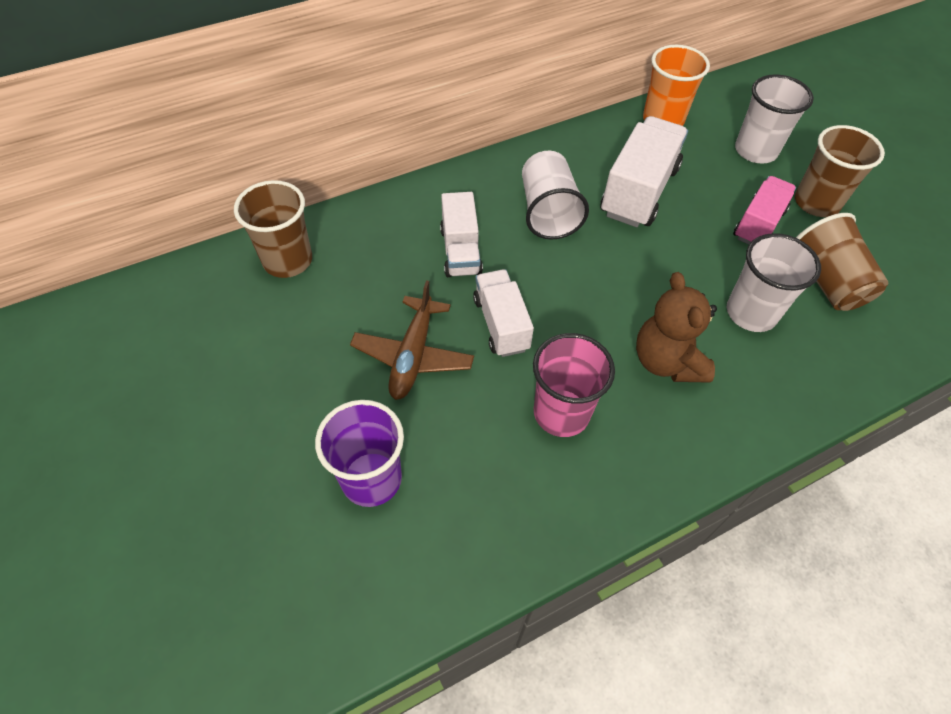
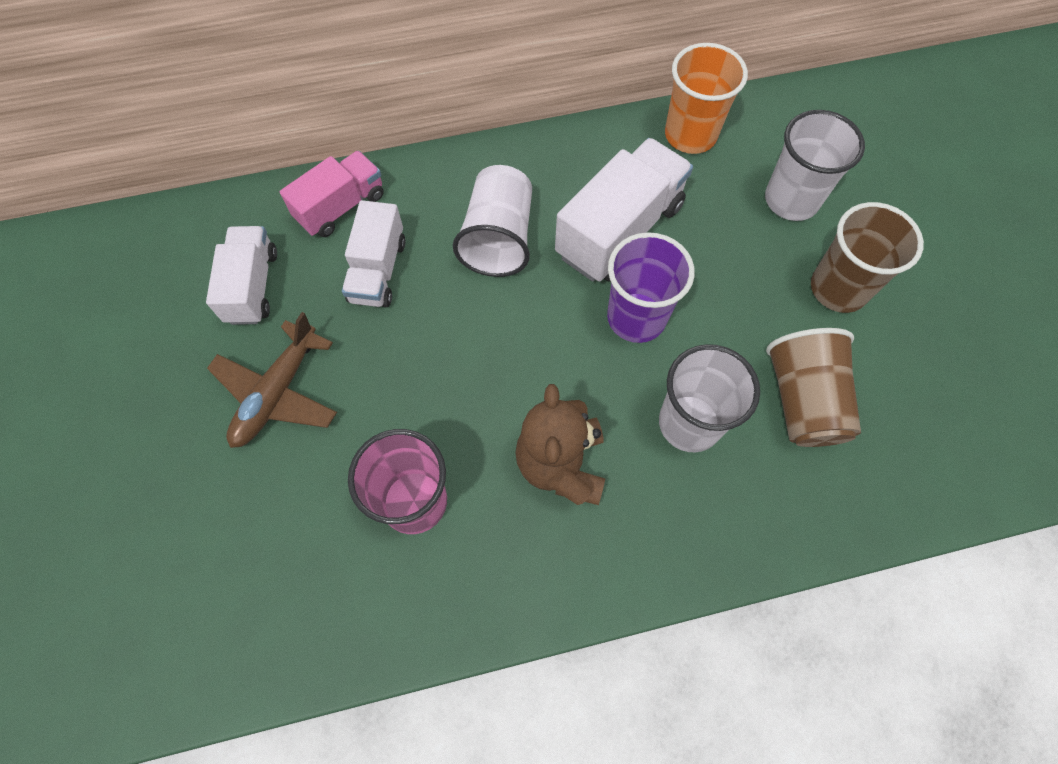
camera: 15 degrees right, 10 degrees up
brown cup [234,180,312,278] -> none
purple cup [315,400,404,507] -> purple cup moved to [607,232,695,343]
white truck [473,269,534,357] -> white truck moved to [206,226,277,325]
pink truck [733,176,796,244] -> pink truck moved to [280,151,384,237]

